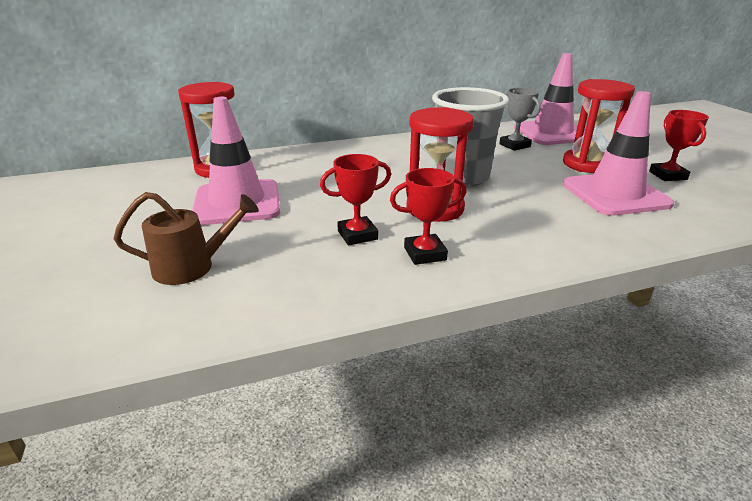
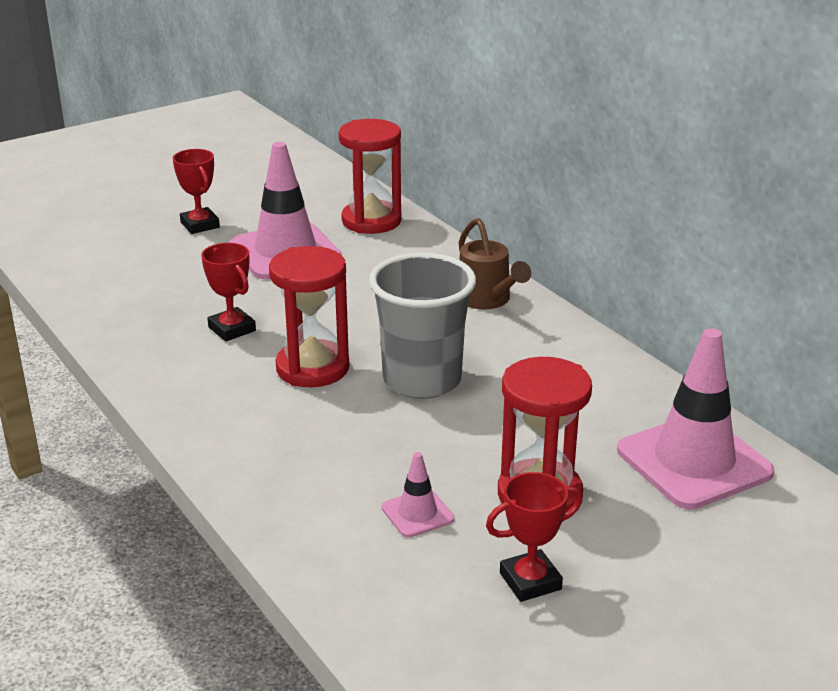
camera: 75 degrees right, 0 degrees up
brown watering can [114,192,259,285] -> brown watering can moved to [459,218,531,310]
red trophy [390,168,467,265] -> red trophy moved to [173,149,220,234]
grey trophy [499,88,541,151] -> none
pink traffic cone [563,91,674,216] -> pink traffic cone [382,452,454,538], size x0.46

